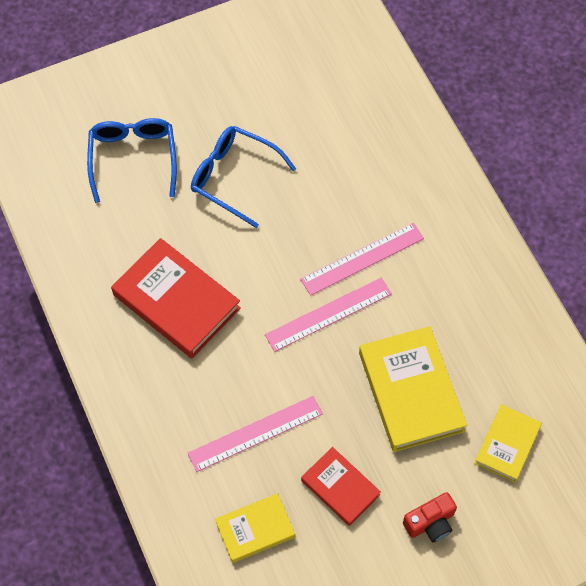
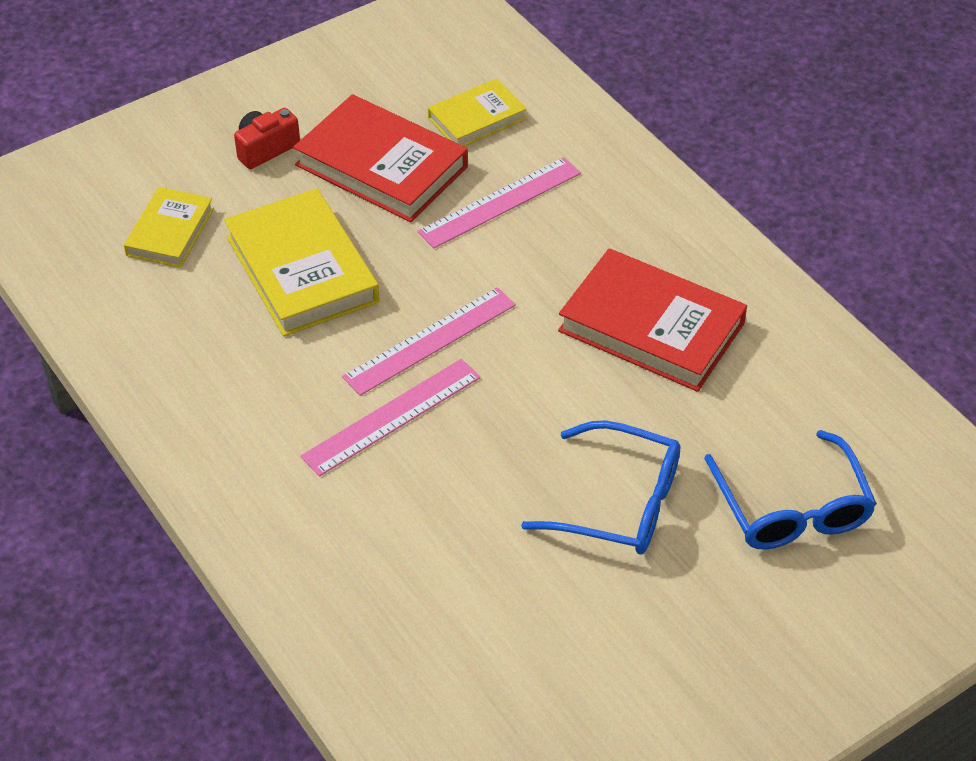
camera: 170 degrees right, 15 degrees down
red book [301,447,381,526] -> red book [293,94,468,222], size x1.71

